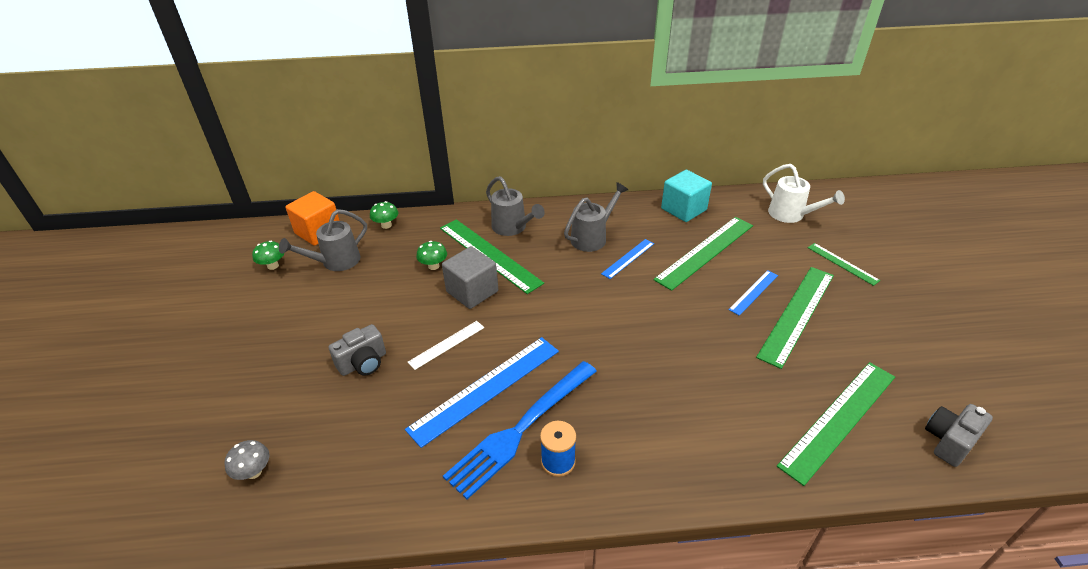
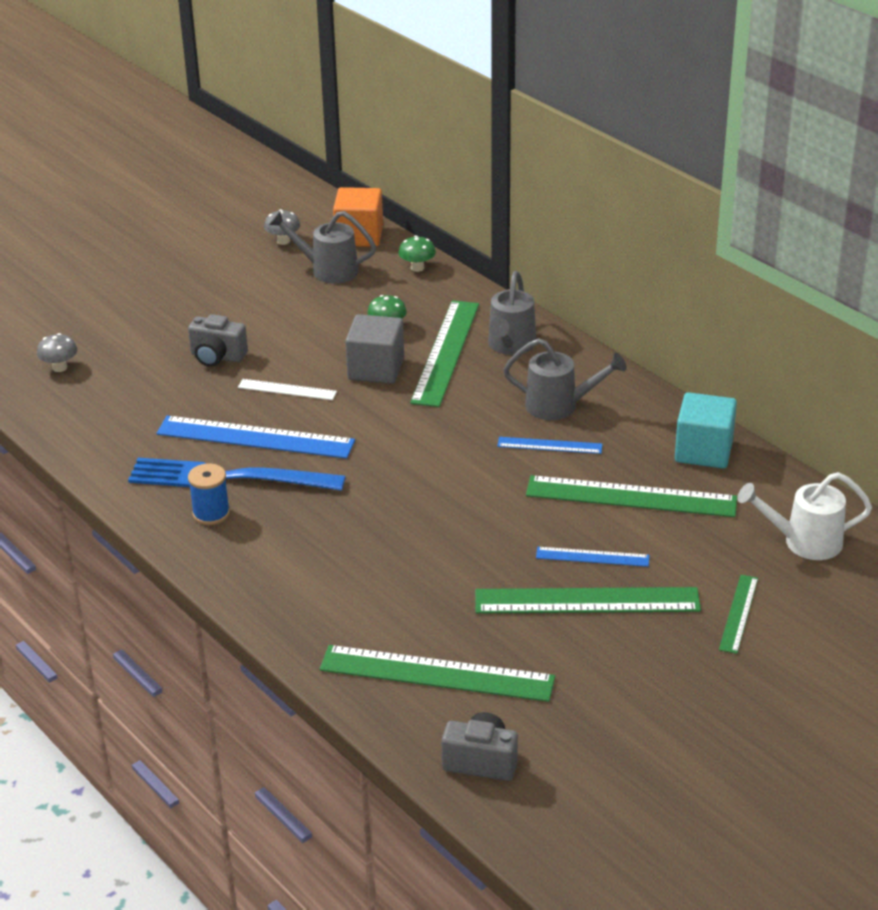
camera: 55 degrees right, 5 degrees down
green mushroom [252,241,284,270] -> grey mushroom [264,209,300,245]
white watering can [763,164,845,223] -> white watering can turned 75 degrees clockwise [737,472,872,560]

